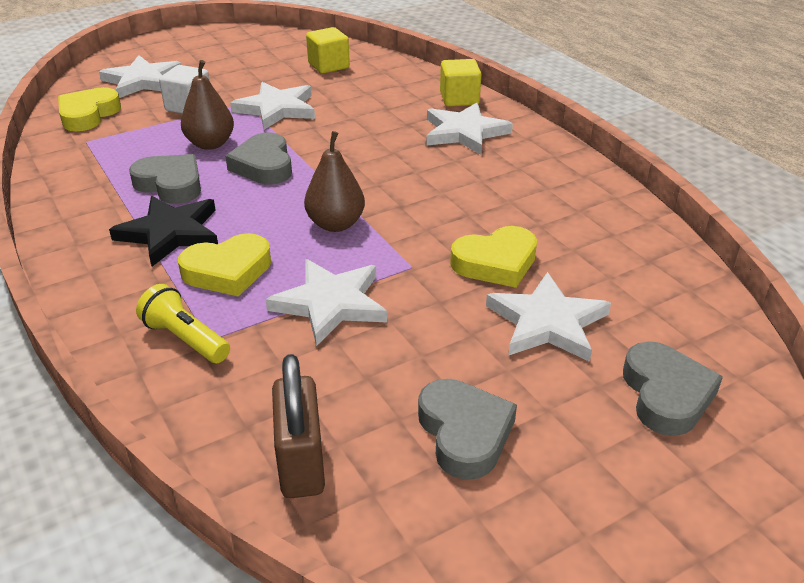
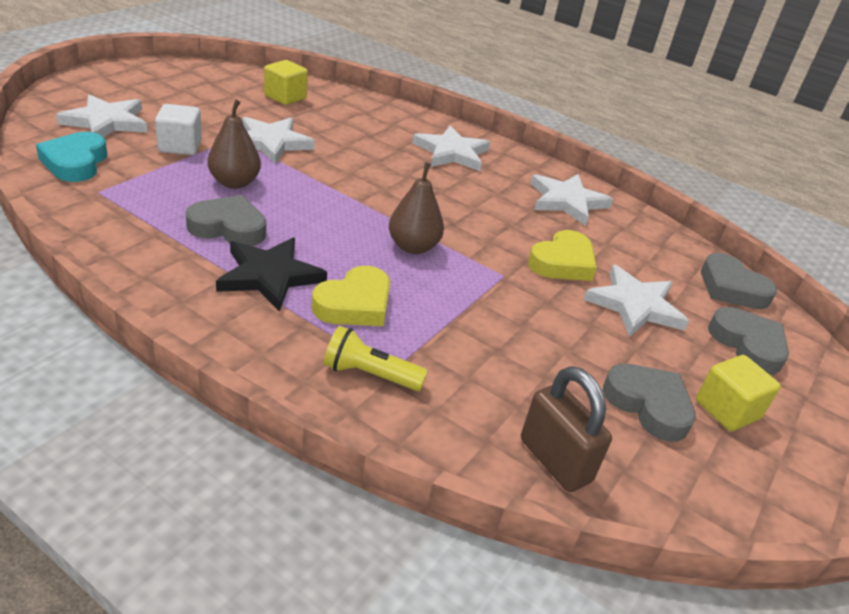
camera: 30 degrees left, 0 degrees up
yellow heart [58,87,121,131] -> turquoise heart [36,132,107,182]
grey heart [225,133,292,184] -> grey heart moved to [701,253,777,309]
white star [266,259,387,346] -> white star moved to [530,174,613,226]
yellow cube [440,59,481,106] -> yellow cube moved to [696,355,781,431]

